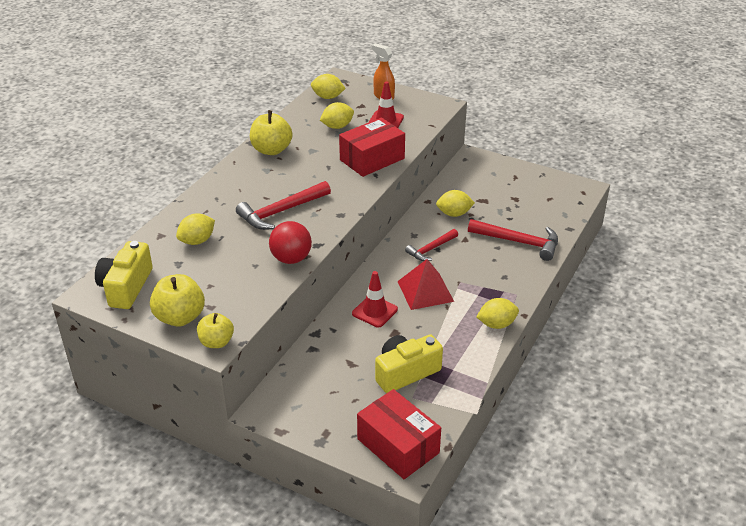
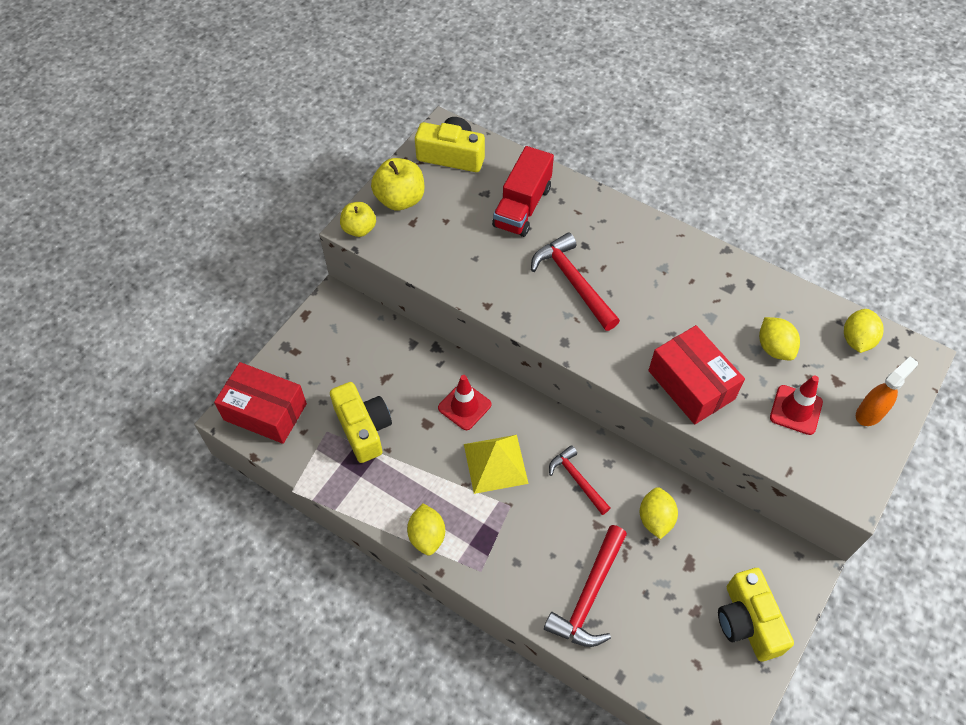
camera: 95 degrees right, 20 degrees up
yellow lemon [176,213,215,245] -> red truck [492,146,554,237]
yellow apple [250,110,292,155] -> none
red ball [269,221,312,264] -> none
red box [357,389,441,479] -> red box turned 60 degrees clockwise [214,362,307,444]
red pyramid [397,259,454,310] -> yellow pyramid [464,435,529,494]
none -> yellow camera [718,568,794,661]

